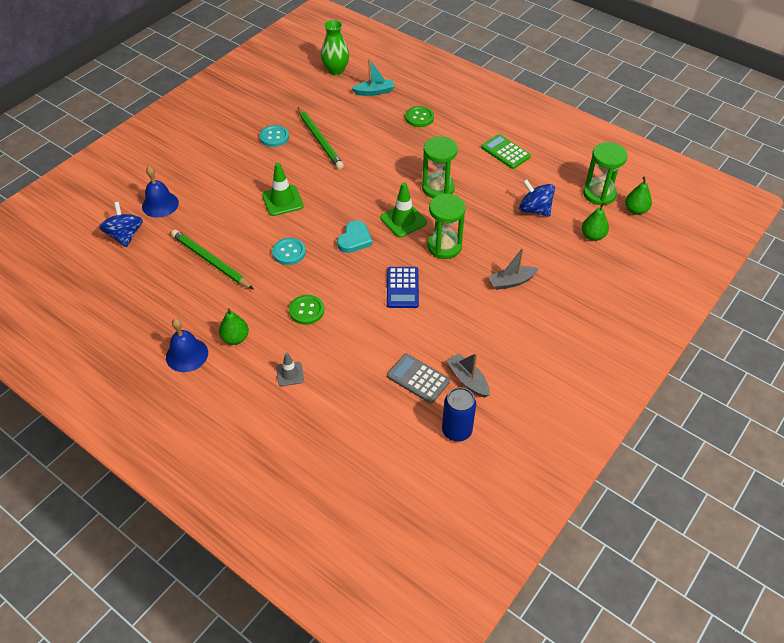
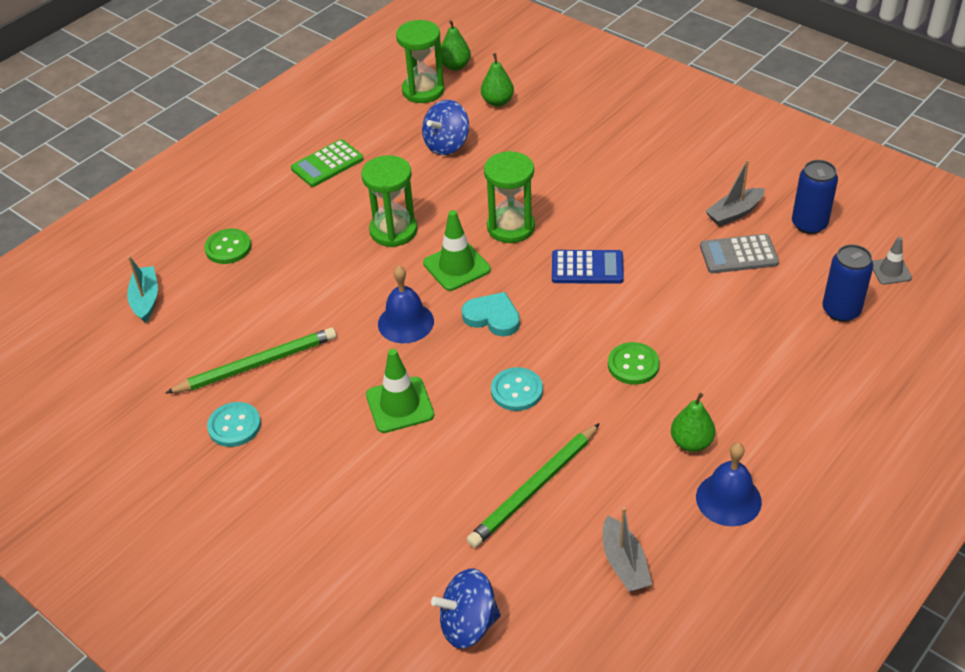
camera: 85 degrees left, 5 degrees down
blue bell [142,166,179,218] -> blue bell moved to [378,266,434,343]
grey traffic cone [276,353,304,386] -> grey traffic cone moved to [873,237,912,285]
green vase [321,20,349,75] -> none
grey calculator [387,354,450,404] -> grey calculator turned 45 degrees clockwise [700,234,779,273]
grey boat [488,247,539,290] -> grey boat moved to [603,507,652,592]
none -> blue can [822,244,873,322]

